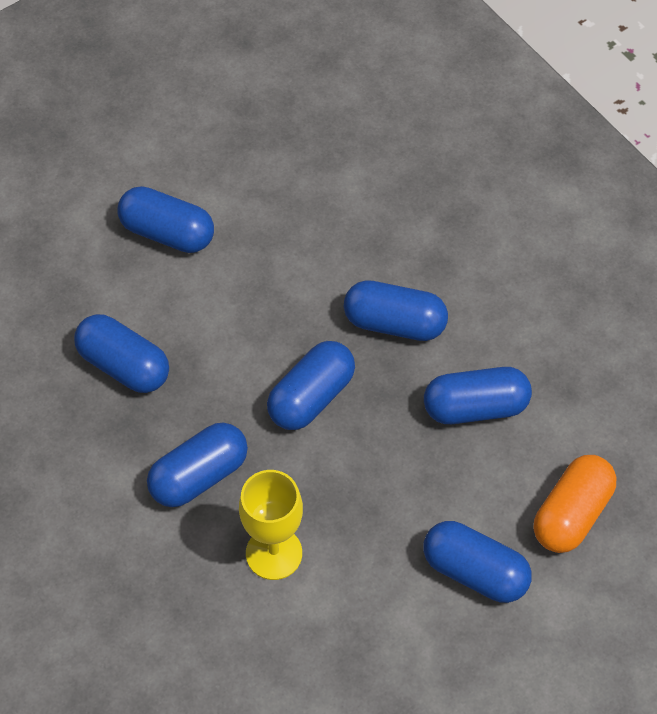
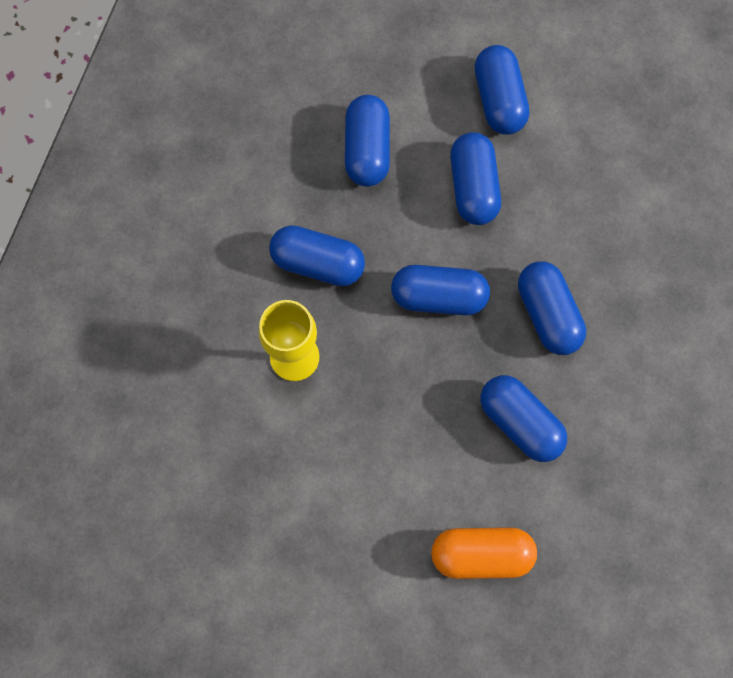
camera: 55 degrees right, 15 degrees up
blue capsule [423,521,532,603] -> blue capsule moved to [450,132,501,225]

